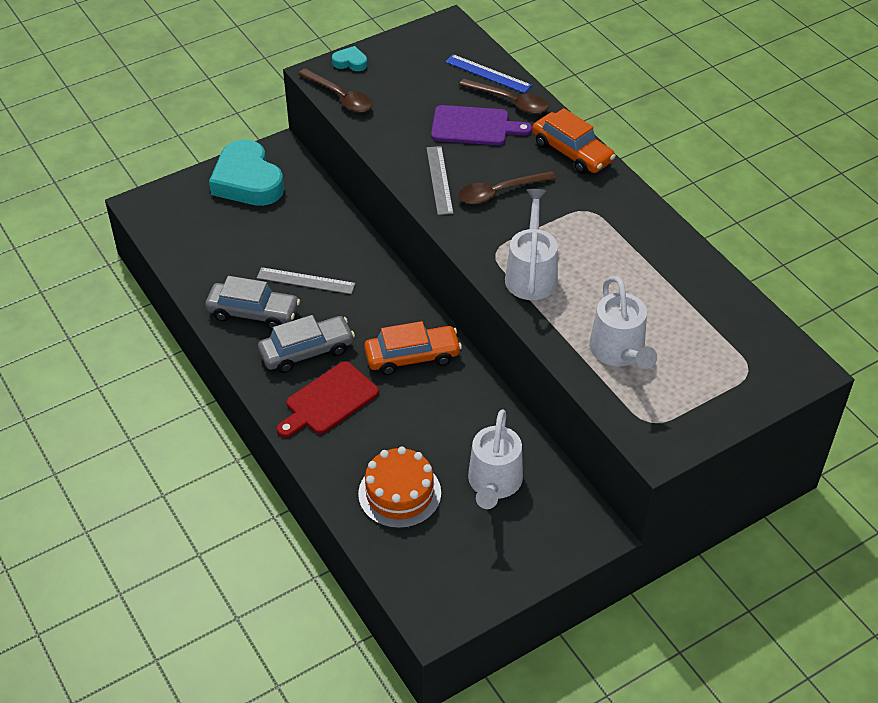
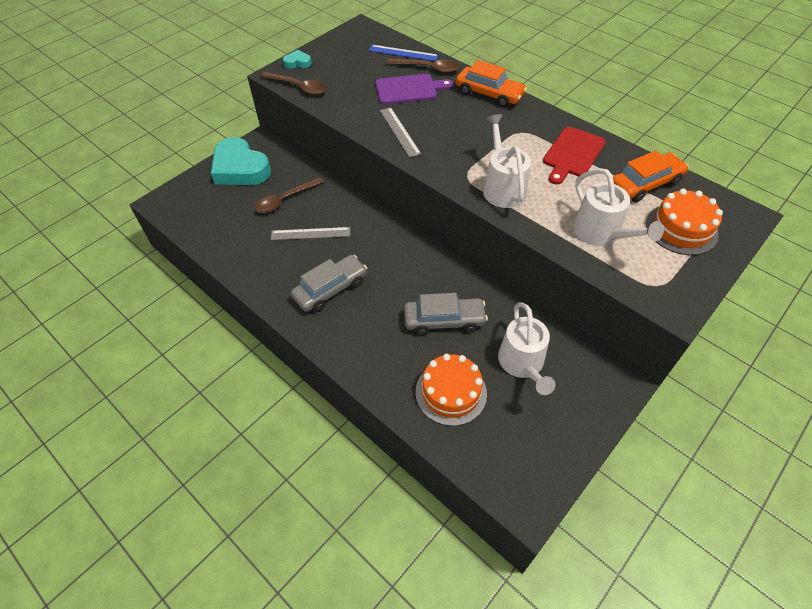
camera: 15 degrees left, 5 degrees up
grey car [205,276,300,330] -> grey car moved to [404,293,488,335]
red cutting board [277,361,379,438] -> red cutting board moved to [543,127,606,185]
orange car [364,321,462,375] -> orange car moved to [613,151,689,202]
brown spoon [458,171,556,204] -> brown spoon moved to [254,177,324,213]
none -> orange cake [646,189,723,255]

